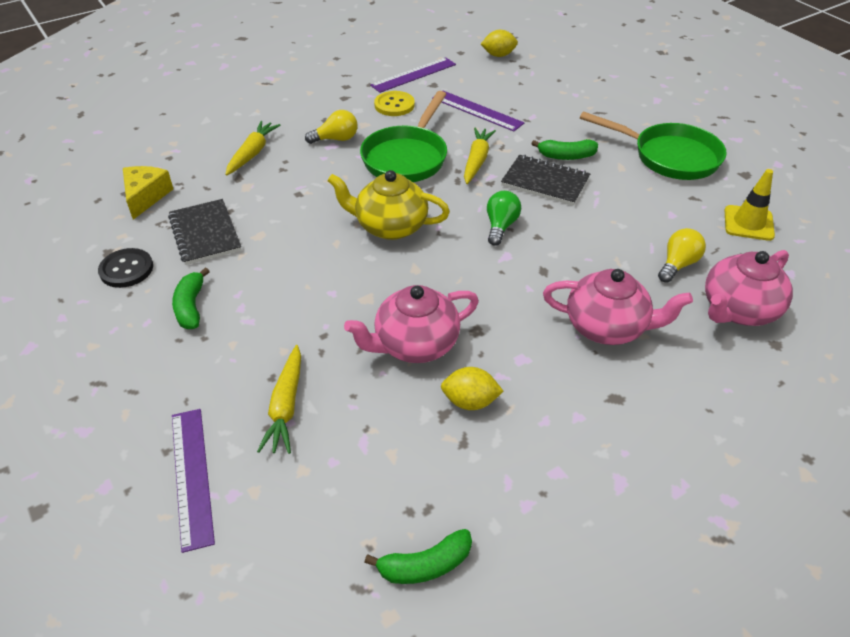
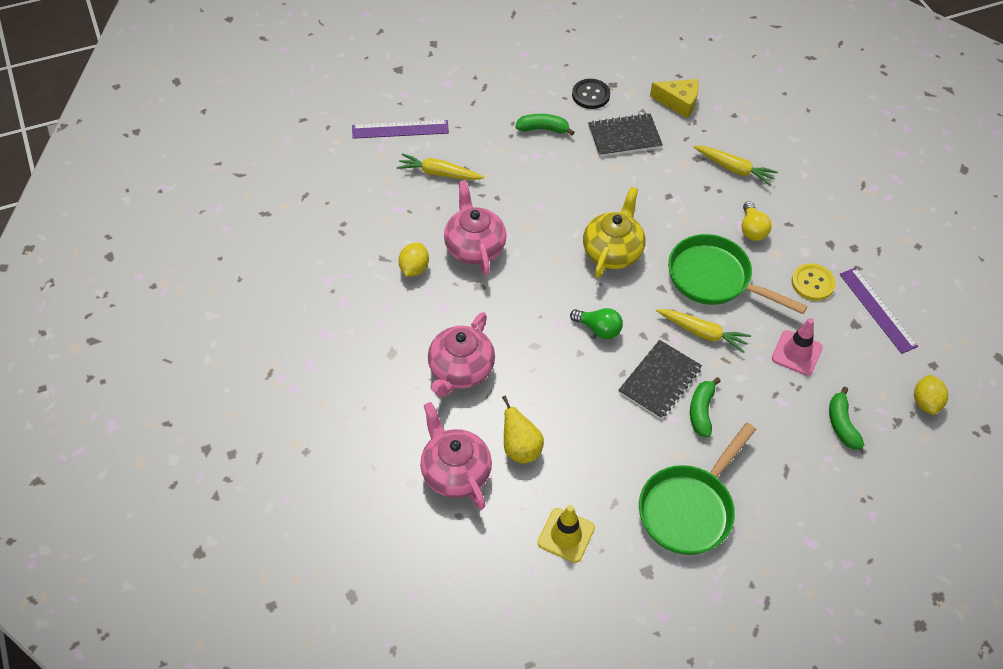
camera: 100 degrees right, 10 degrees up
green banana [364,529,472,584] -> green banana moved to [829,387,864,449]
purple ruler [432,91,524,131] -> pink traffic cone [772,318,823,376]
yellow light bulb [658,228,706,283] -> yellow pear [502,396,544,464]

